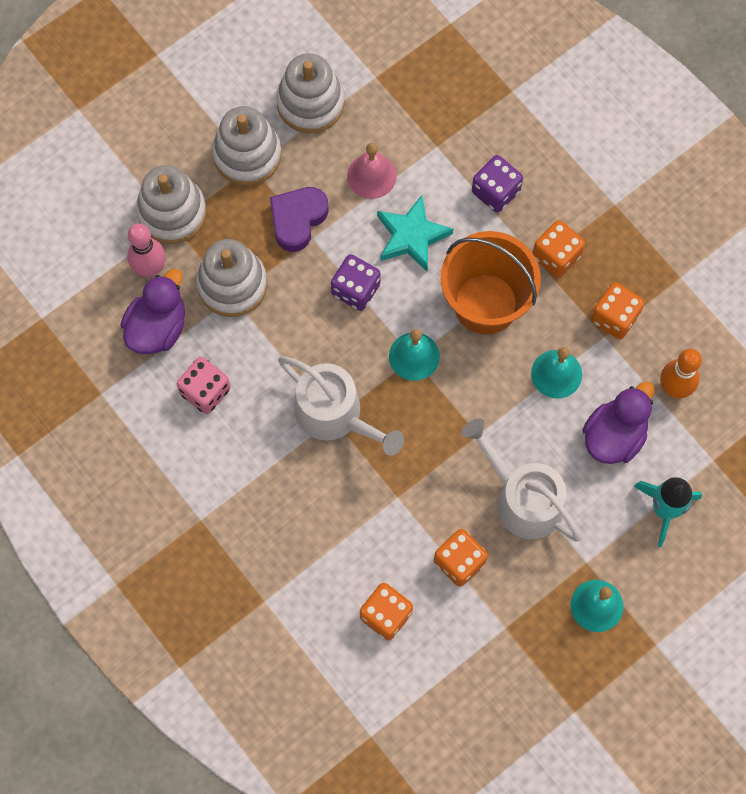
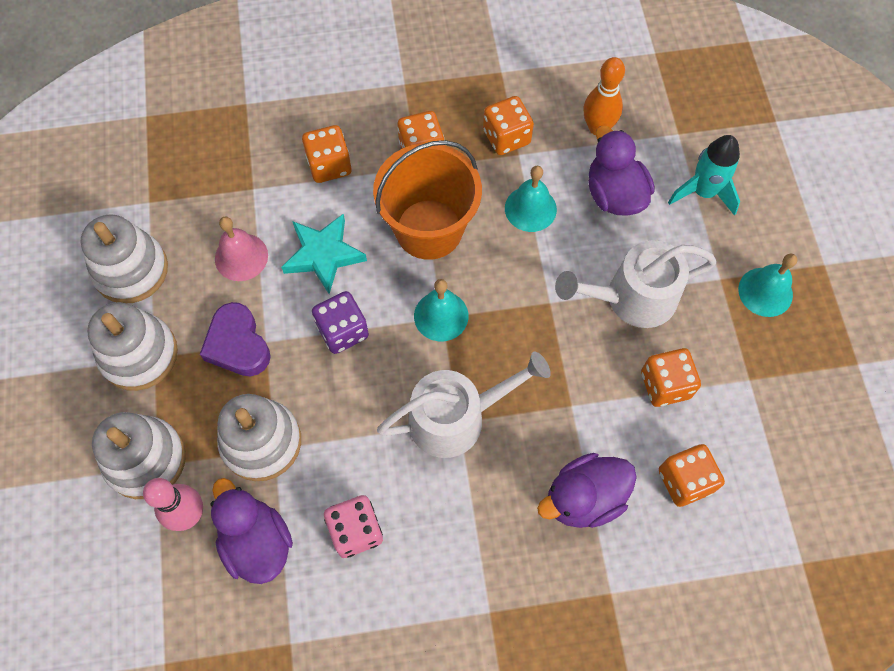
camera: 60 degrees left, 5 degrees down
purple dice [472,155,523,213] -> orange dice [302,125,352,183]
none -> purple duck [537,453,637,528]

